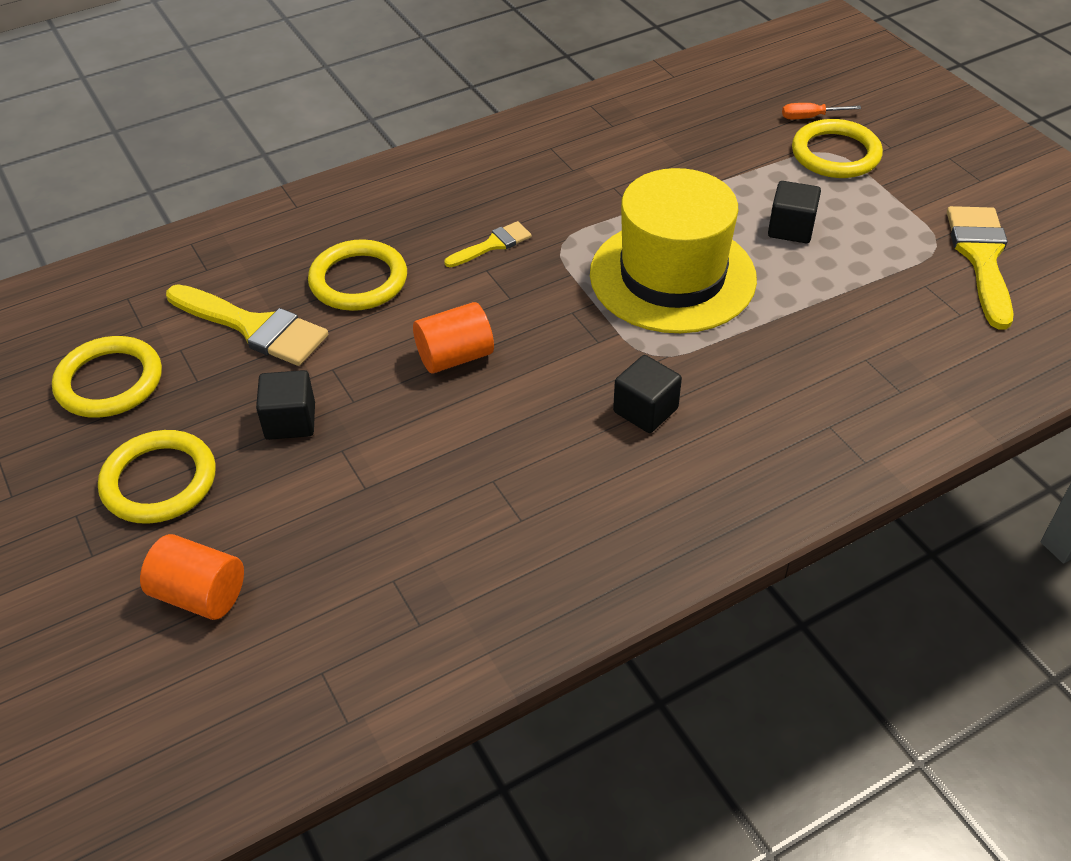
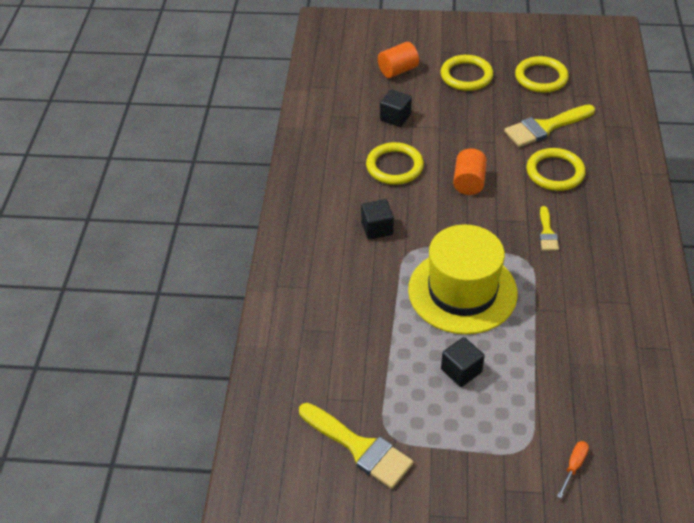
camera: 125 degrees right, 0 degrees up
black cube [256,370,315,440] -> black cube moved to [380,89,412,127]
yellow ring [792,119,883,178] -> yellow ring moved to [366,142,424,185]

